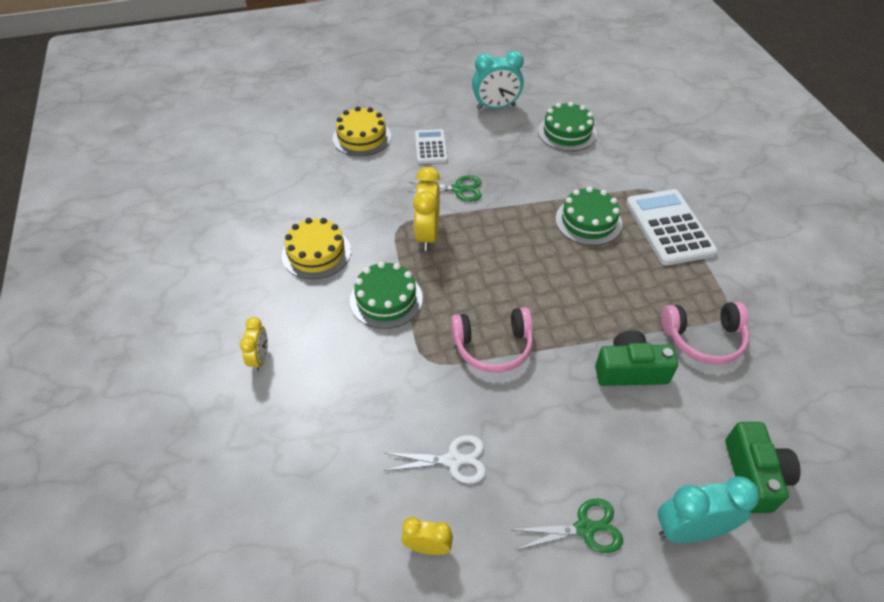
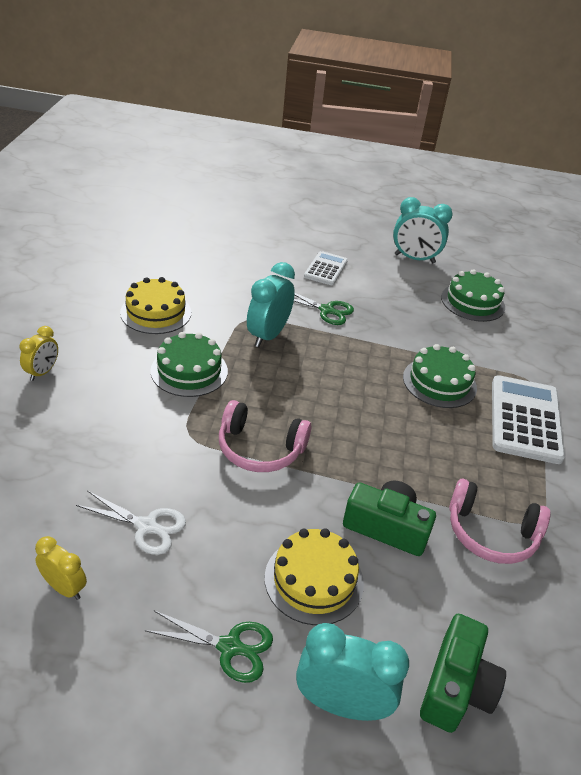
camera: 20 degrees right, 10 degrees down
yellow cake [333,106,391,156] -> yellow cake moved to [265,528,364,625]
yellow clock [413,167,440,251] -> turquoise clock [247,262,295,347]

